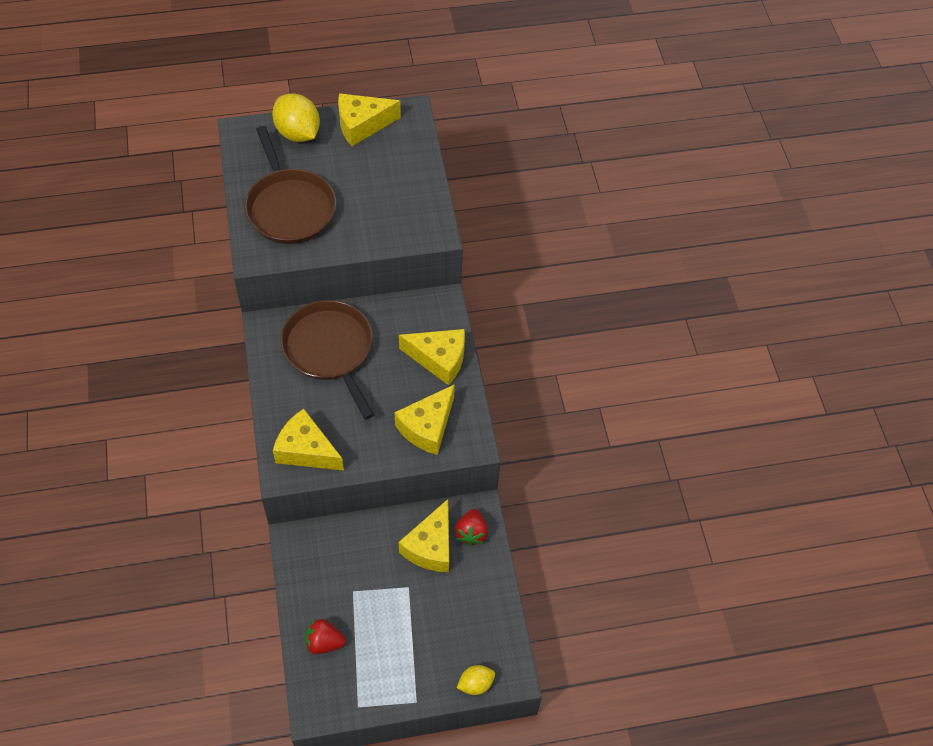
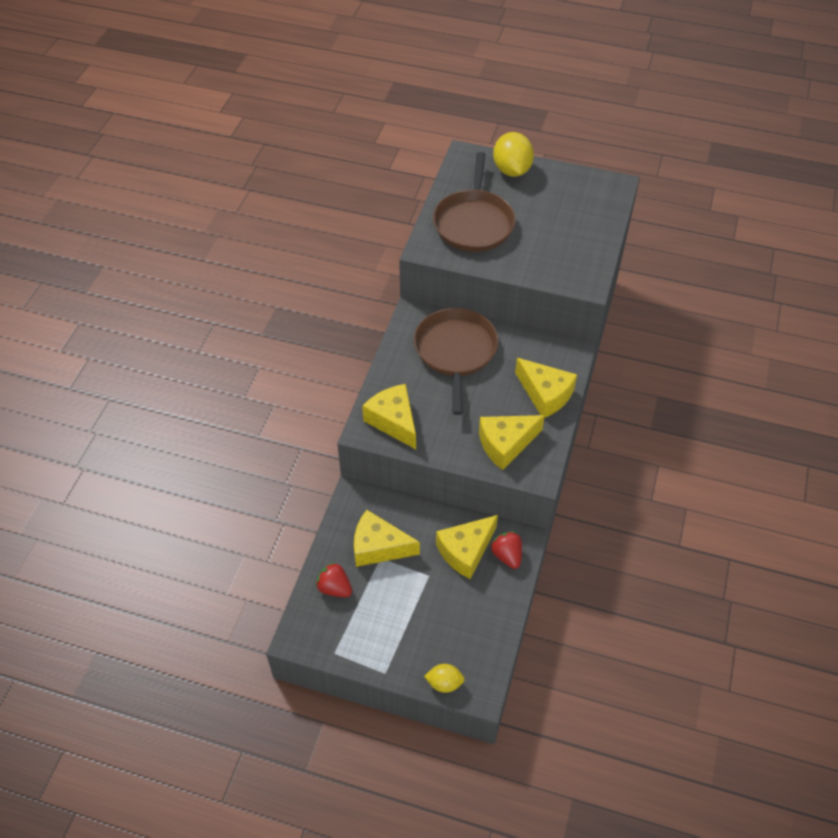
camera: 30 degrees right, 5 degrees down
yellow cheese [338,93,401,146] -> yellow cheese moved to [354,510,420,567]
red strawberry [455,509,488,546] -> red strawberry turned 120 degrees clockwise [490,531,522,569]

